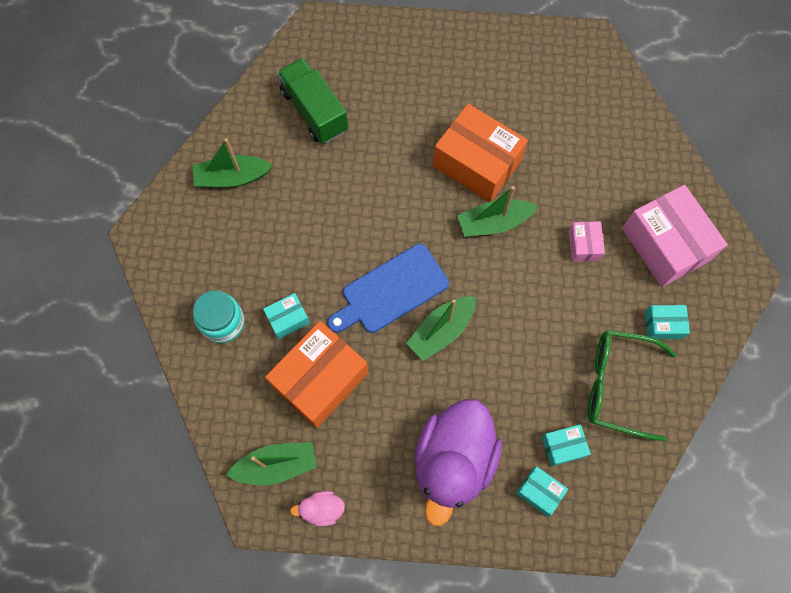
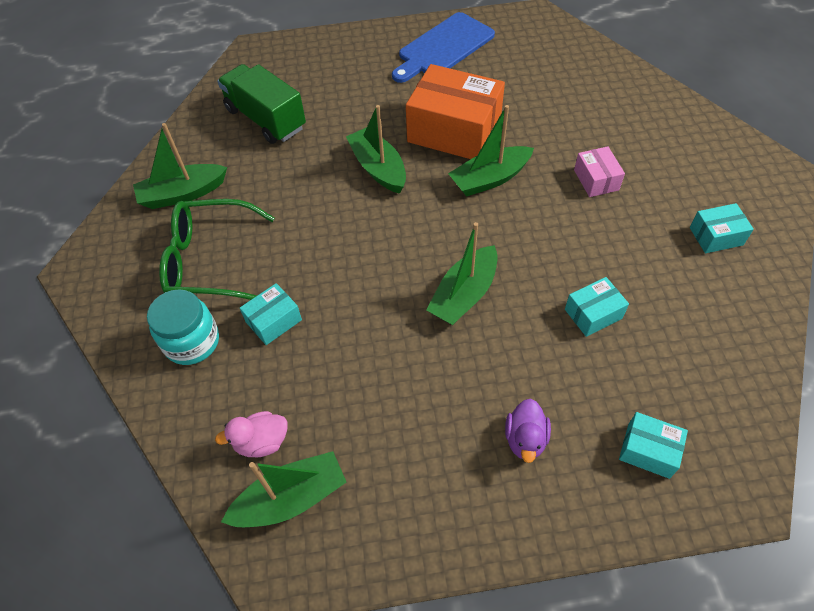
camera: 10 degrees left, 15 degrees down
orange box [265,321,369,428] -> none
pink duck [290,491,345,527] -> pink duck moved to [215,411,287,458]
blue cutting board [328,244,449,333] -> blue cutting board moved to [392,12,495,83]
purple duck [414,399,502,526] -> purple duck [505,398,551,463], size x0.41
turquoise box [542,424,591,466] -> turquoise box moved to [565,277,629,337]
green glasses [588,330,676,441] -> green glasses moved to [159,199,275,300]
pink box [622,185,728,287] -> none
none -> green boat [346,105,406,194]

